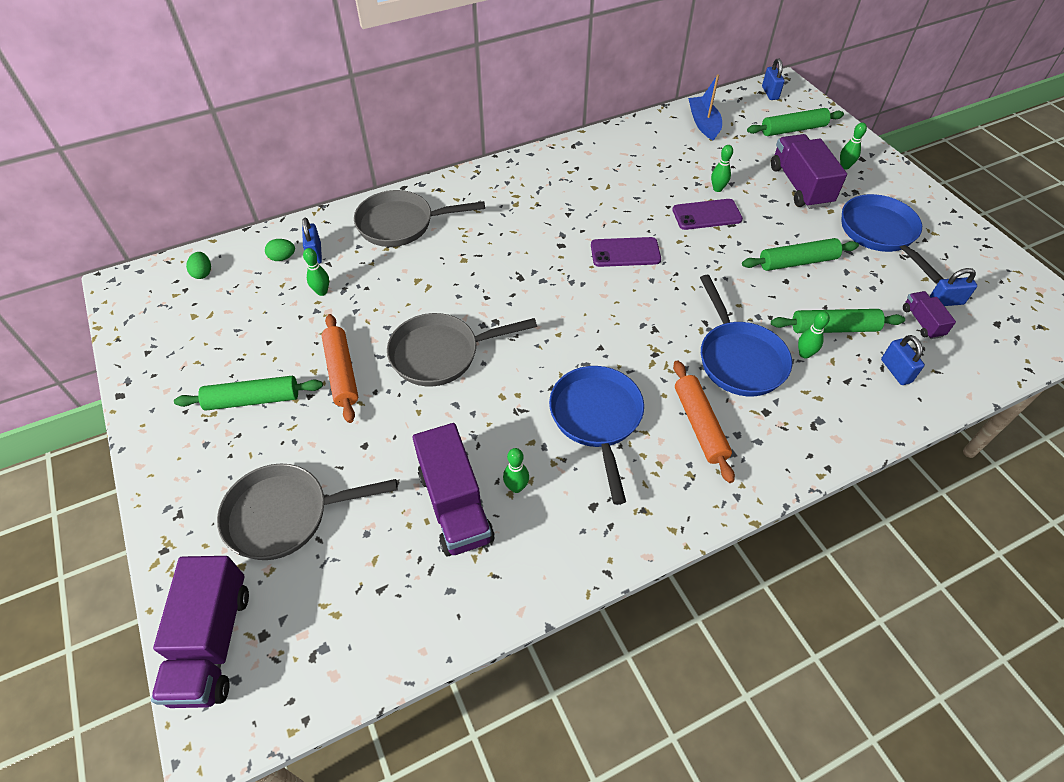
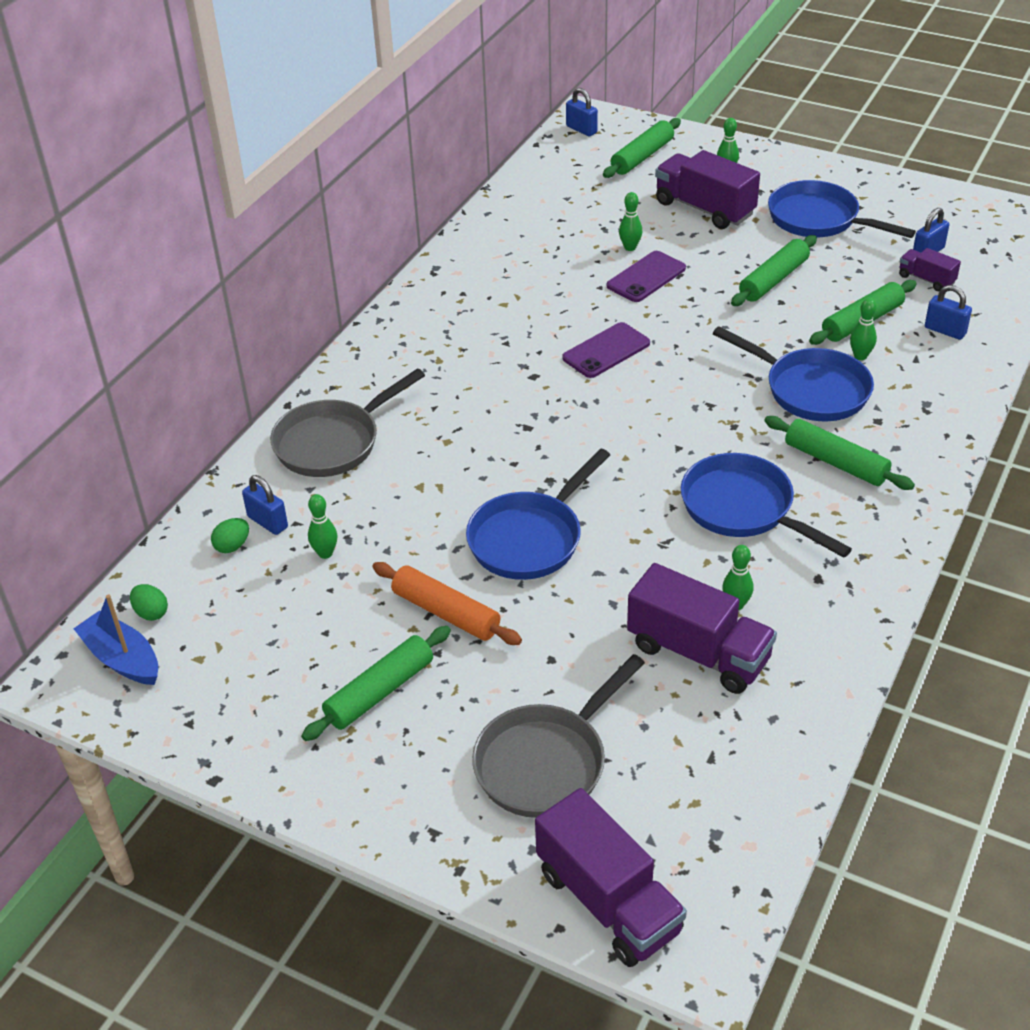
camera: 35 degrees left, 10 degrees down
grey pan [387,313,537,386] -> blue pan [466,449,610,580]
orange rolling pin [673,360,735,483] -> green rolling pin [765,416,915,490]
blue boat [688,74,722,141] -> blue boat moved to [73,594,158,685]

